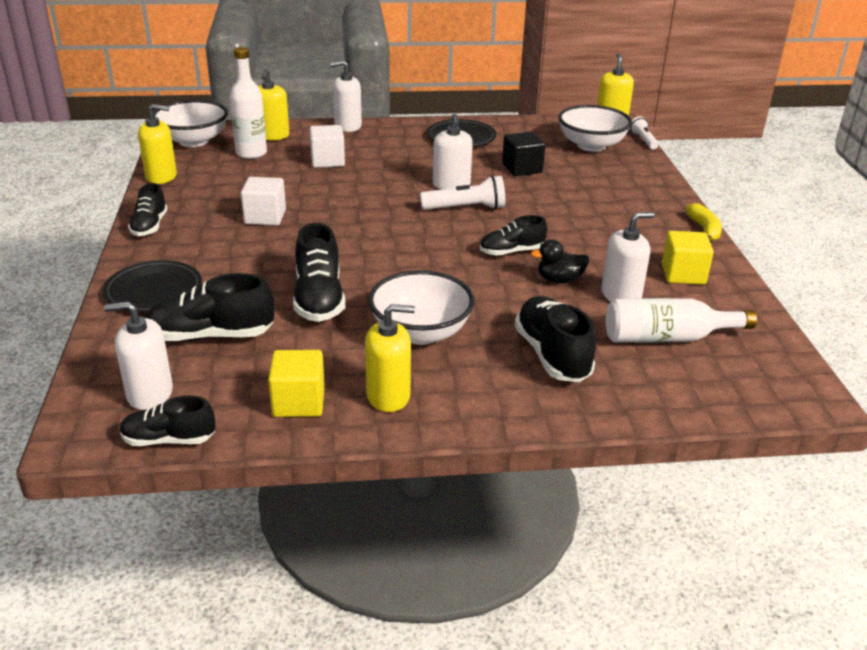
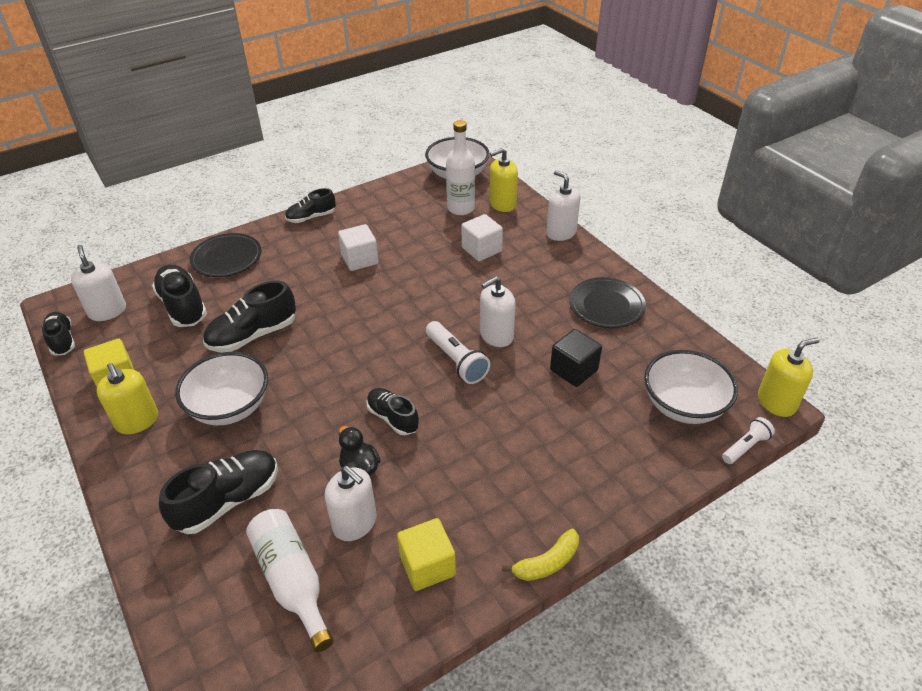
camera: 65 degrees right, 10 degrees up
yellow soap dispenser [138,104,177,184] -> none

